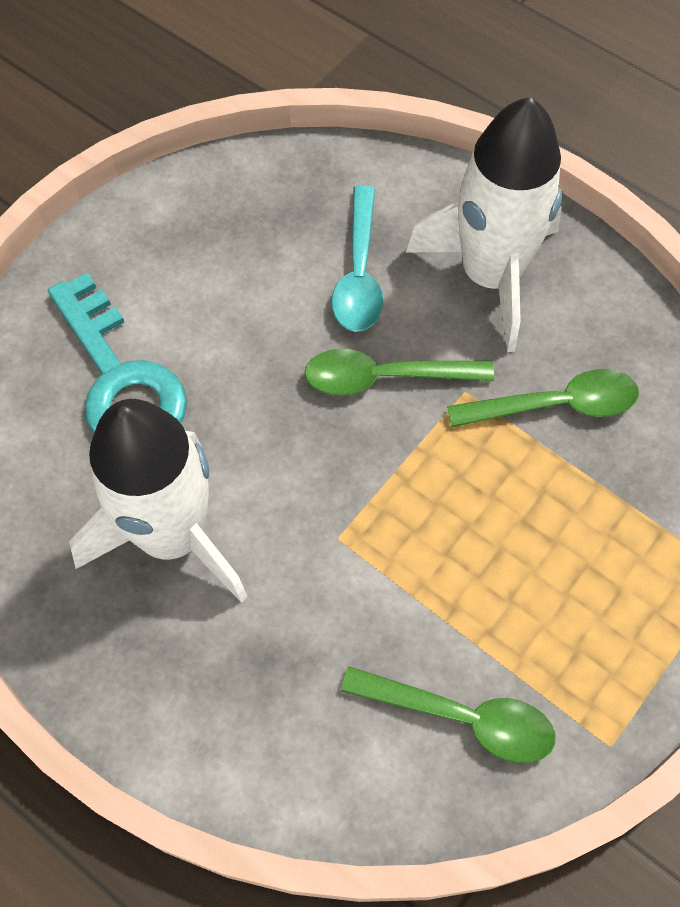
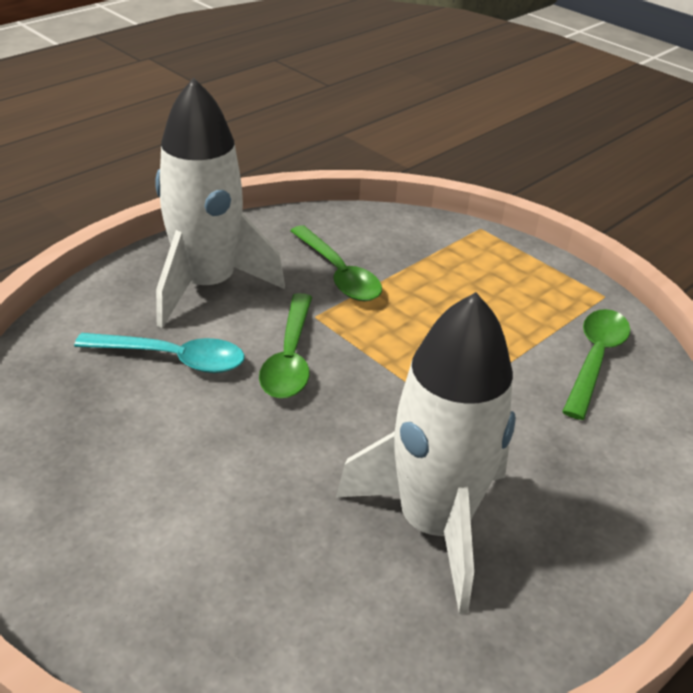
camera: 85 degrees left, 25 degrees down
turquoise key [48,273,187,434] -> none
green spoon [447,369,639,427] -> green spoon turned 150 degrees clockwise [290,225,382,301]

